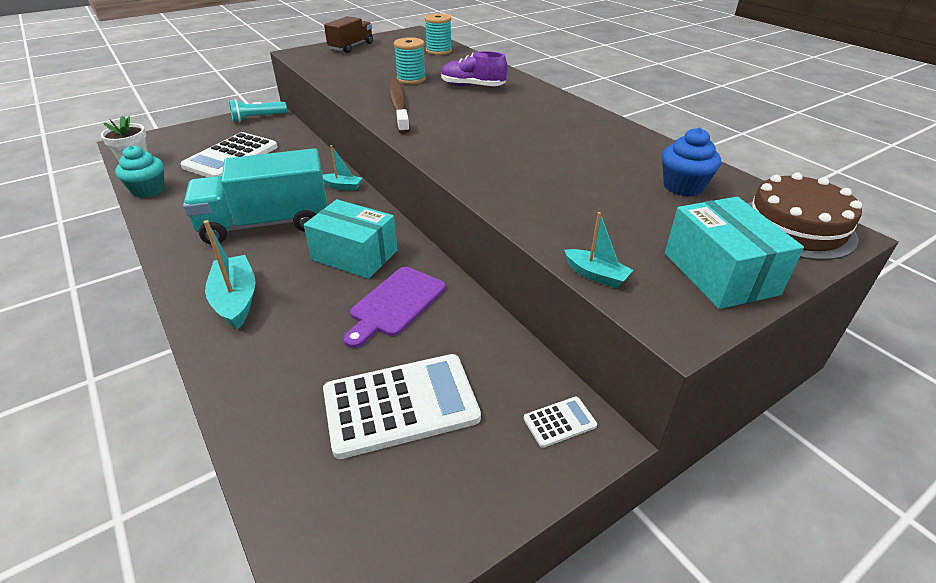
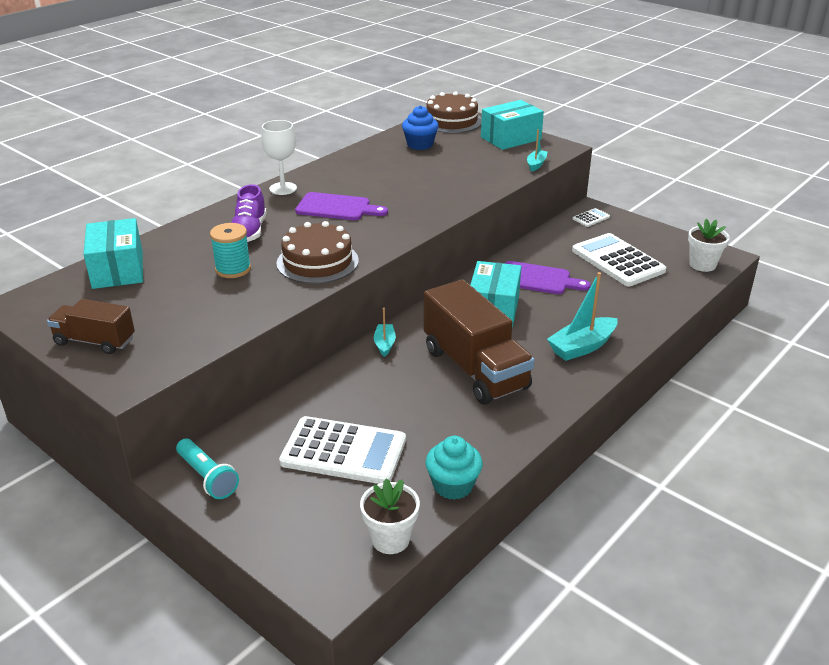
camera: 105 degrees left, 5 degrees down
turquoise truck [183,148,328,245] -> brown truck [423,279,535,405]
brown toothbrush [388,78,410,134] -> brown cake [276,221,359,284]
turquoise spool [425,13,452,55] -> turquoise box [83,218,143,289]
white calculator [523,397,597,448] -> white calculator turned 90 degrees clockwise [573,208,610,227]
none -> white goblet [261,120,297,195]
none -> purple cutting board [295,192,388,220]
none -> white flower pot [688,219,730,272]

